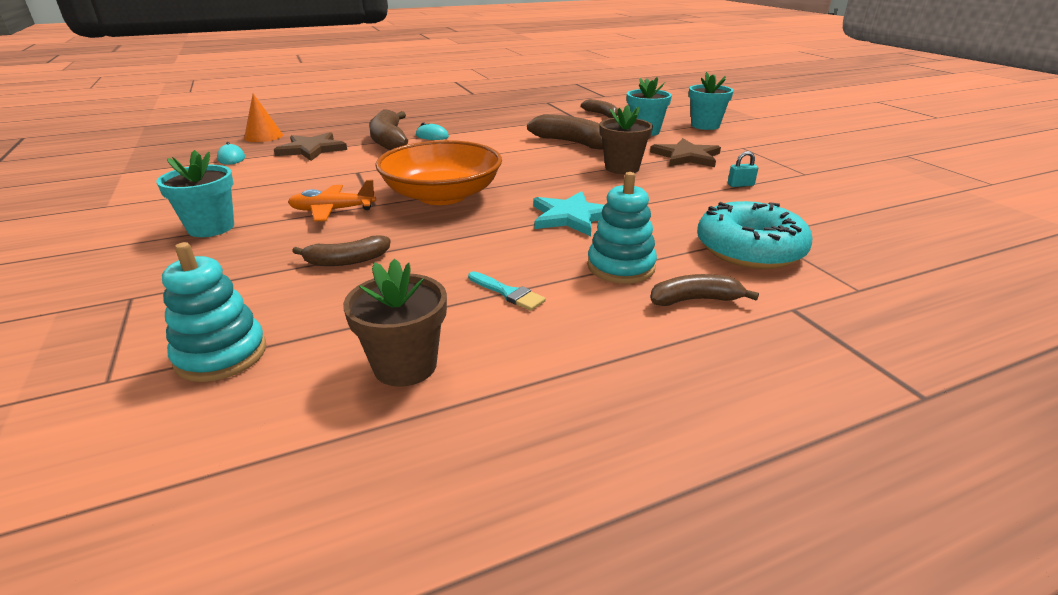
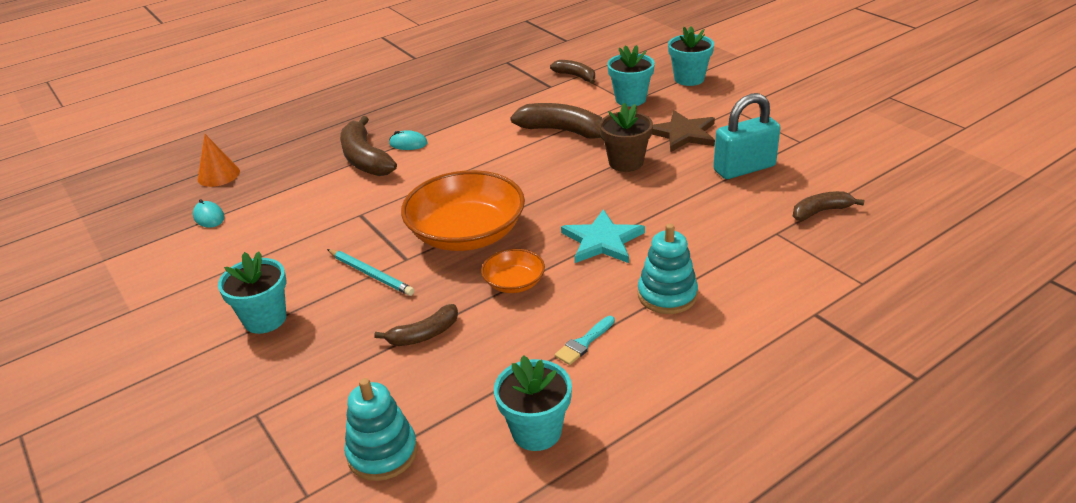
camera: 10 degrees left, 5 degrees up
brown star [274,132,347,161] -> none
orange plane [288,180,376,221] -> turquoise pencil [327,249,414,296]
brown flower pot [343,258,447,387] -> turquoise flower pot [494,355,572,451]
turquoise brush [468,271,546,311] -> turquoise brush turned 105 degrees clockwise [555,316,615,365]
brown banana [650,274,759,306] -> brown banana moved to [793,191,865,221]
turquoise donut [697,201,812,269] -> none
turquoise padlock [728,151,758,187] -> turquoise padlock [713,93,781,179], size x2.47
none -> orange bowl [481,249,545,293]

